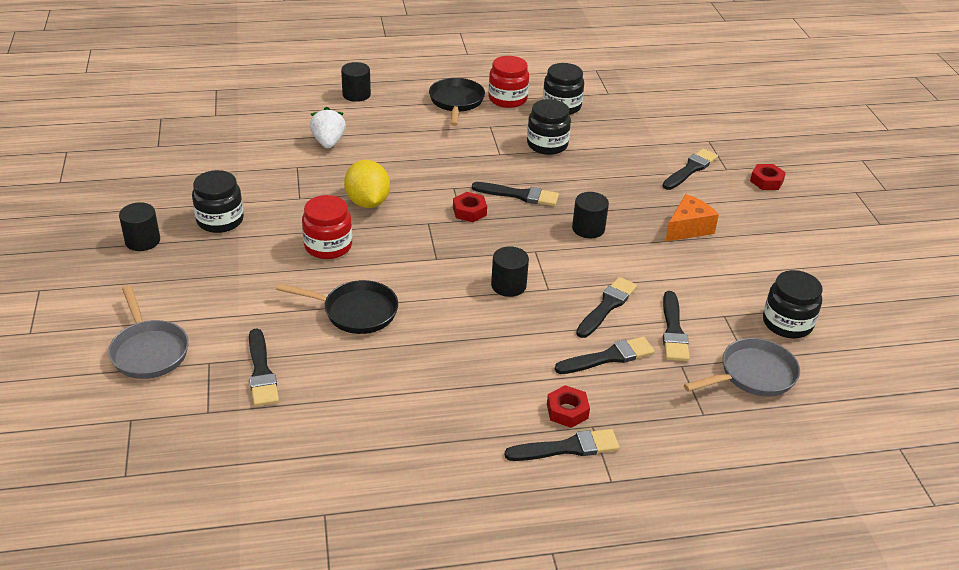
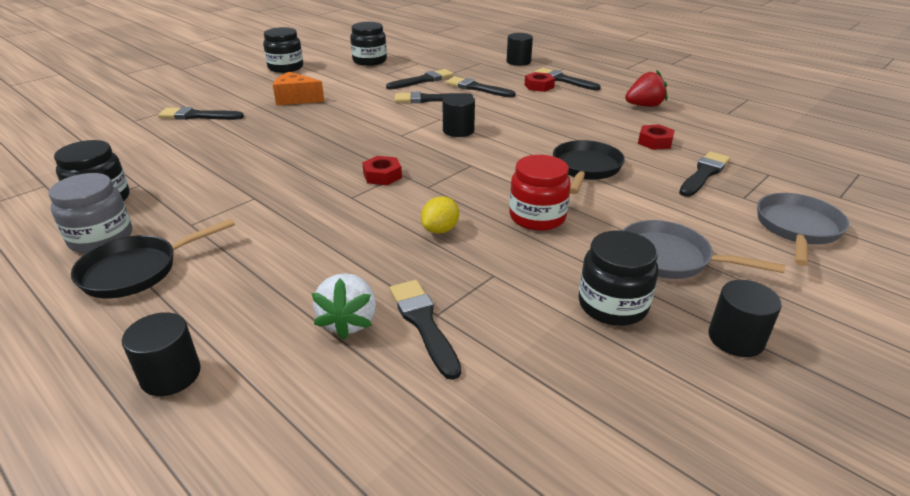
camera: 125 degrees left, 5 degrees down
black pan [276,280,398,334] -> black pan turned 45 degrees clockwise [553,140,625,194]
white strawberry [310,107,346,148] -> white strawberry turned 45 degrees counterclockwise [311,273,376,340]
yellow lemon [344,160,390,208] -> yellow lemon [421,196,459,234], size x0.61
black brush [472,182,559,206] -> black brush moved to [390,280,461,380]
red jar [488,56,529,108] -> grey jar [49,173,132,253]
black jar [527,99,571,155] -> black jar moved to [263,27,303,73]
black cylinder [572,192,609,238] -> black cylinder moved to [507,33,533,66]
grey pan [684,338,800,396] -> grey pan moved to [622,220,785,279]
red nut [750,164,786,190] -> red nut moved to [638,124,675,150]
none -> red strawberry [625,70,668,107]

